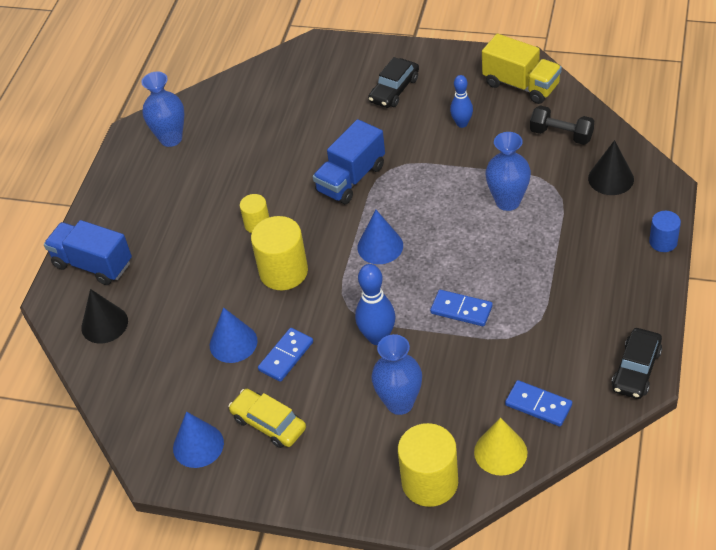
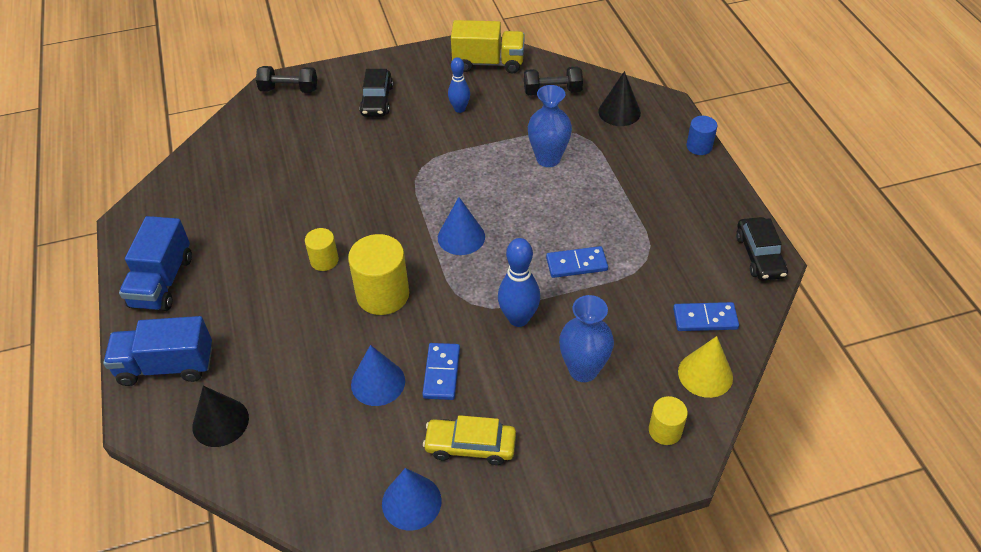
camera: 35 degrees left, 0 degrees up
blue vase [141,72,185,147] -> none
blue truck [313,119,385,204] -> blue truck moved to [119,216,192,311]
yellow cylinder [398,423,458,507] -> yellow cylinder [649,396,688,445], size x0.55
none -> black dumbbell [256,66,317,93]

